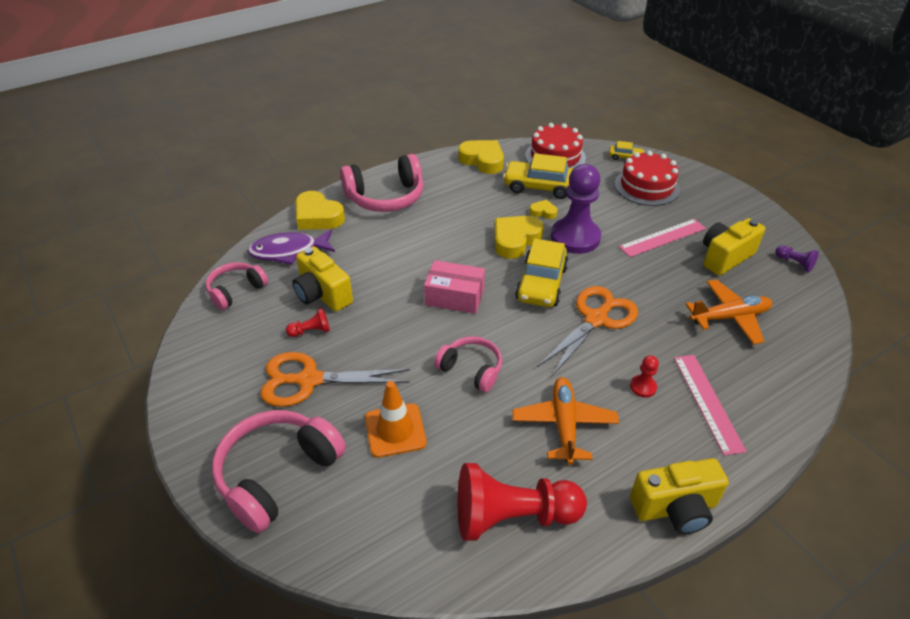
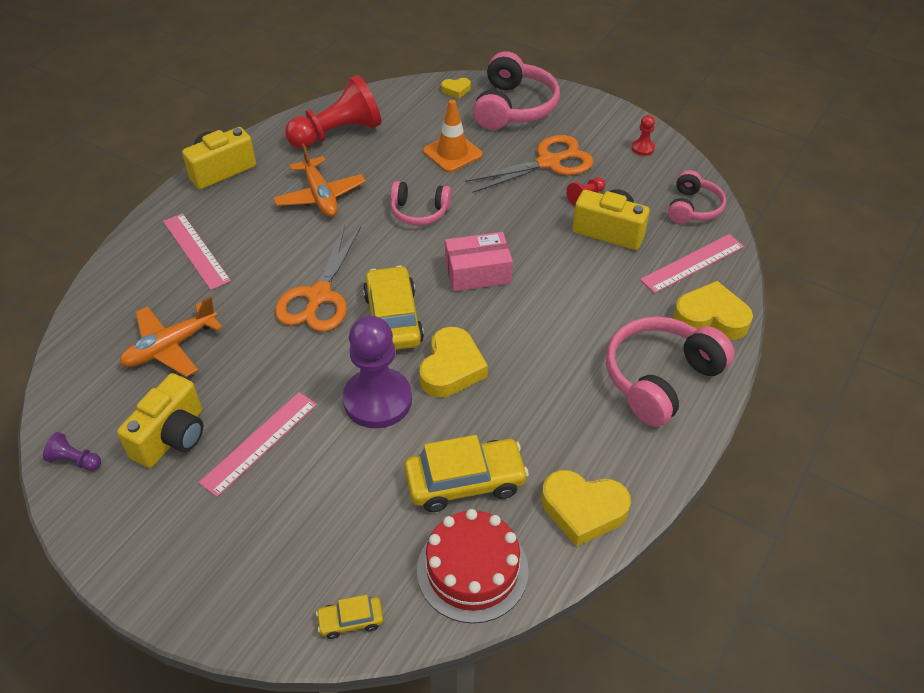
camera: 155 degrees right, 5 degrees up
purple fish [247,229,335,264] -> pink ruler [640,234,744,293]
yellow heart [529,200,558,219] -> yellow heart moved to [441,78,471,99]
red cake [615,151,680,206] -> none
red pawn [630,355,659,398] -> red pawn moved to [632,115,655,156]

